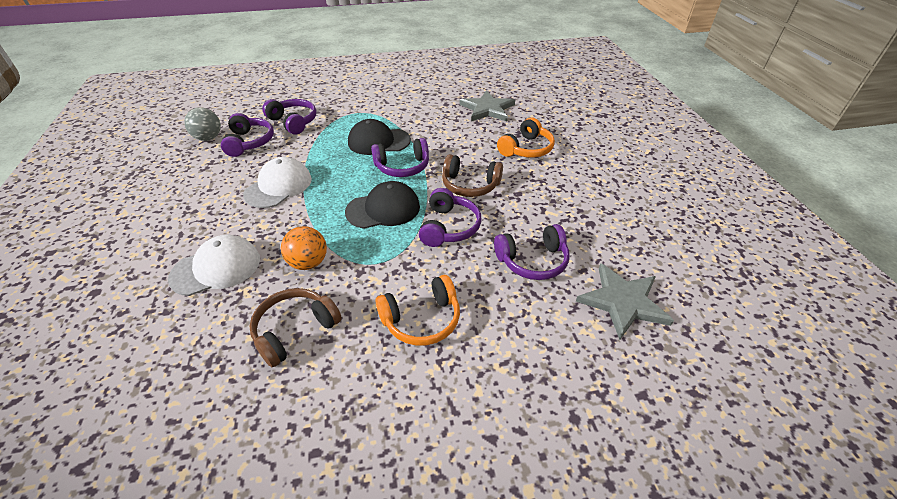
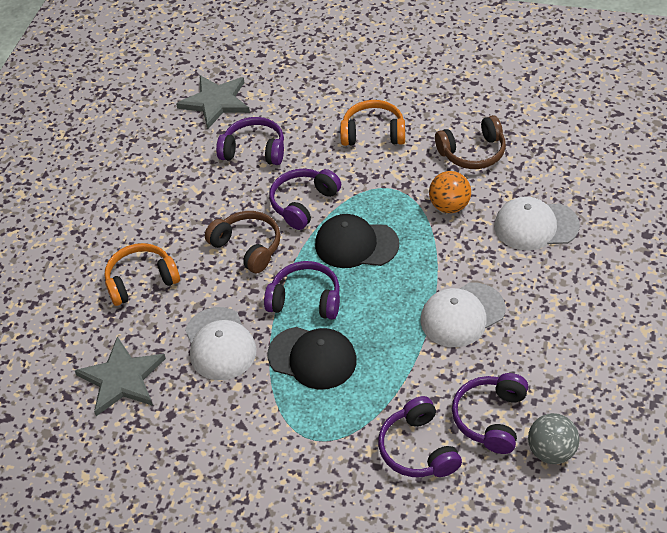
camera: 150 degrees left, 5 degrees up
none -> white cap [185,307,257,380]

